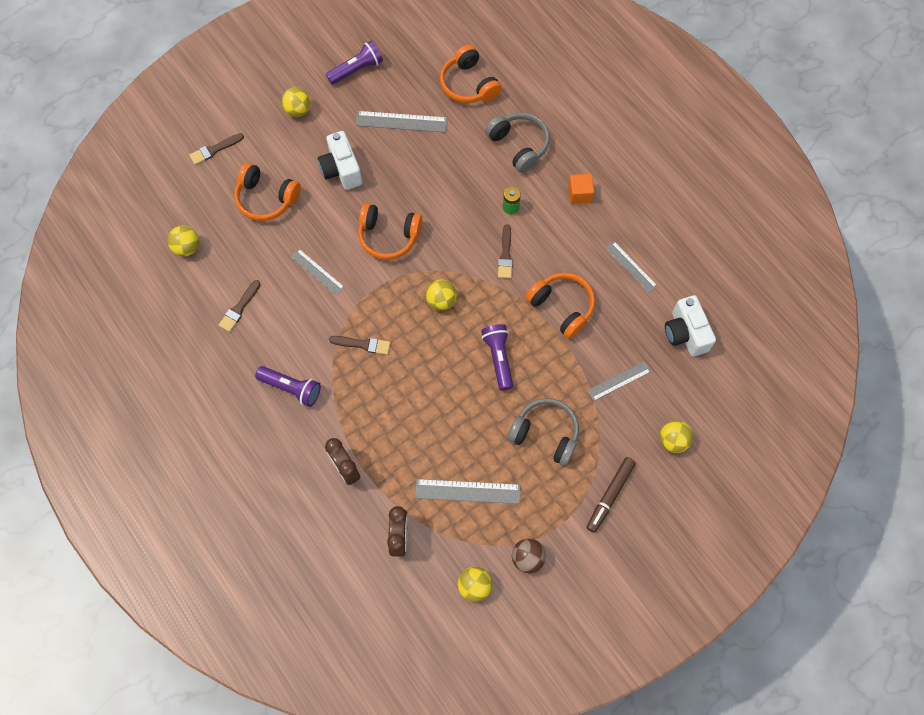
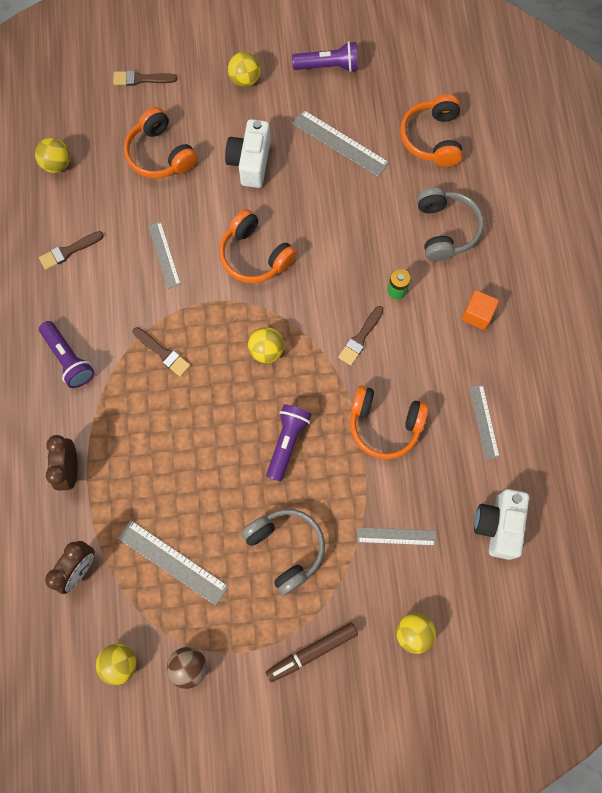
camera: 30 degrees right, 5 degrees up
orange headphones [525,272,595,339] -> orange headphones turned 120 degrees clockwise [350,386,429,459]

